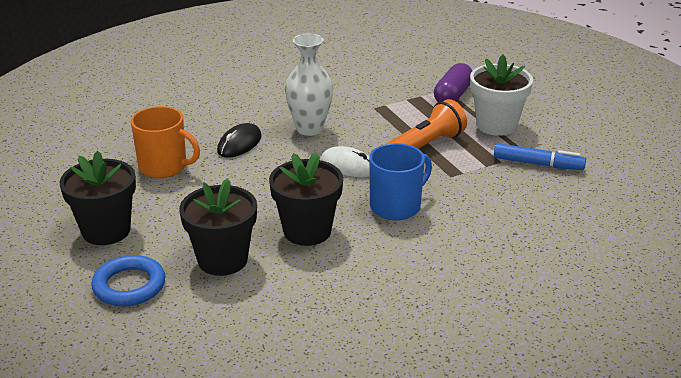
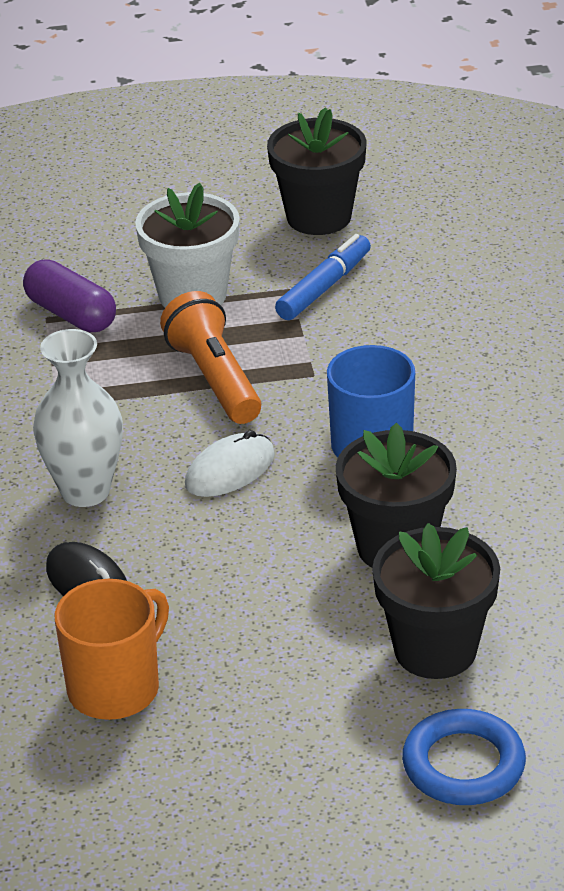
camera: 70 degrees left, 5 degrees up
black flower pot [60,151,136,245] -> black flower pot moved to [267,107,366,235]

